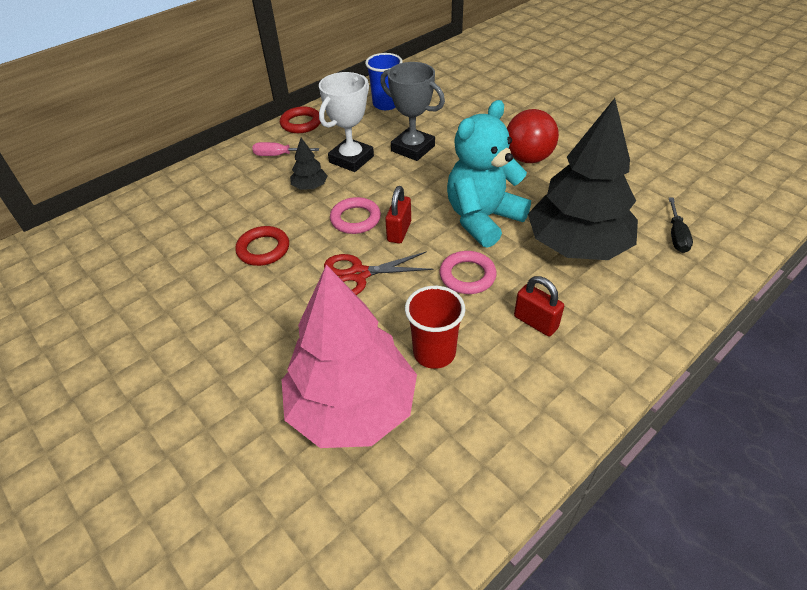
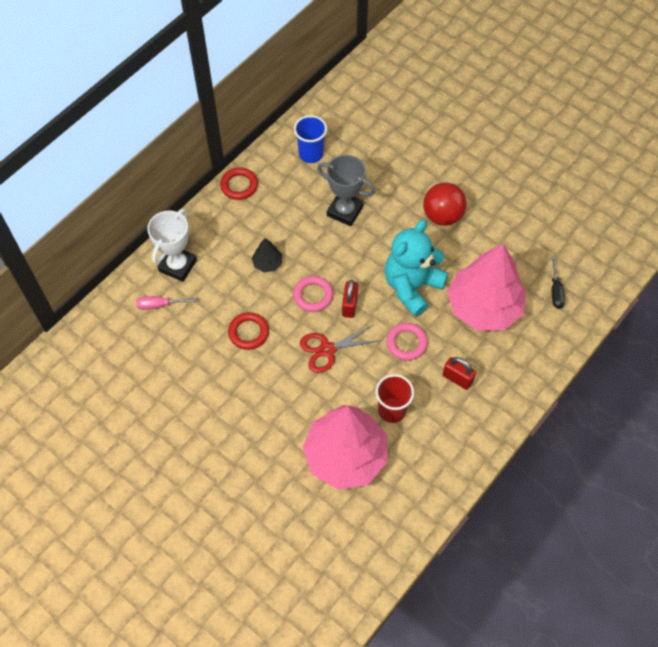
camera: 10 degrees left, 15 degrees up
pink screwdriver [252,142,319,156] -> pink screwdriver moved to [136,296,196,310]
white trophy [319,72,374,172] -> white trophy moved to [147,208,197,282]
black tree [528,98,638,260] -> pink tree [447,244,526,331]

